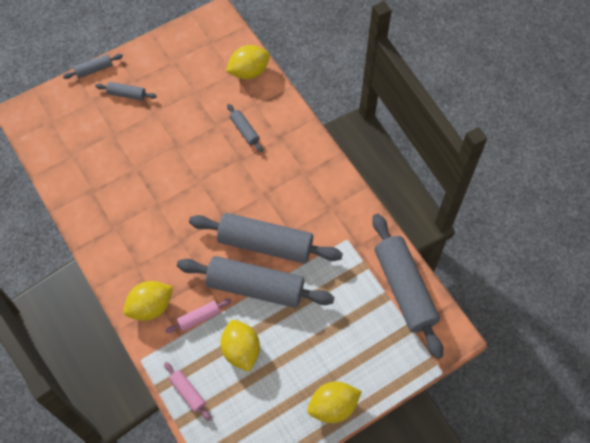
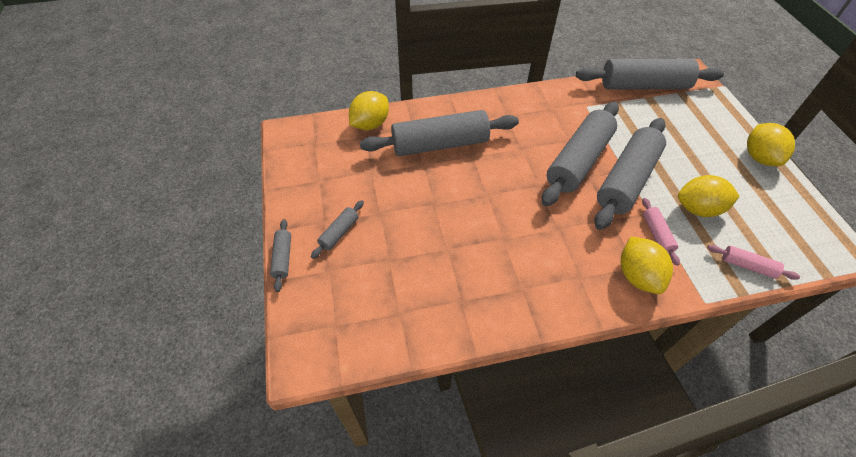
camera: 70 degrees left, 10 degrees down
pink rolling pin [164,362,211,421] -> pink rolling pin turned 45 degrees clockwise [707,245,800,280]
yellow lemon [226,45,270,79] -> yellow lemon turned 45 degrees clockwise [349,91,389,130]
grey rolling pin [227,104,263,152] -> grey rolling pin [360,110,519,156], size x2.26

